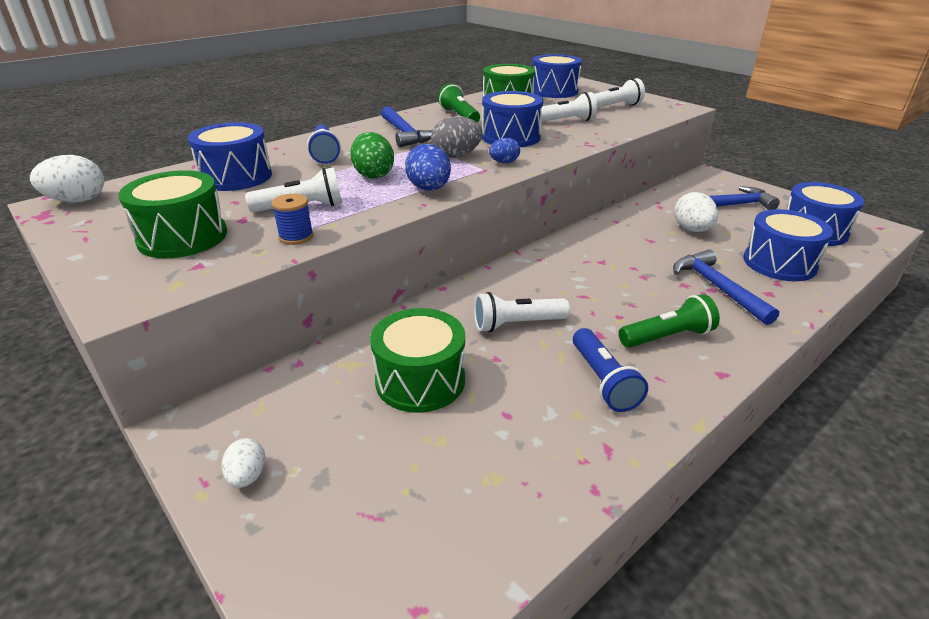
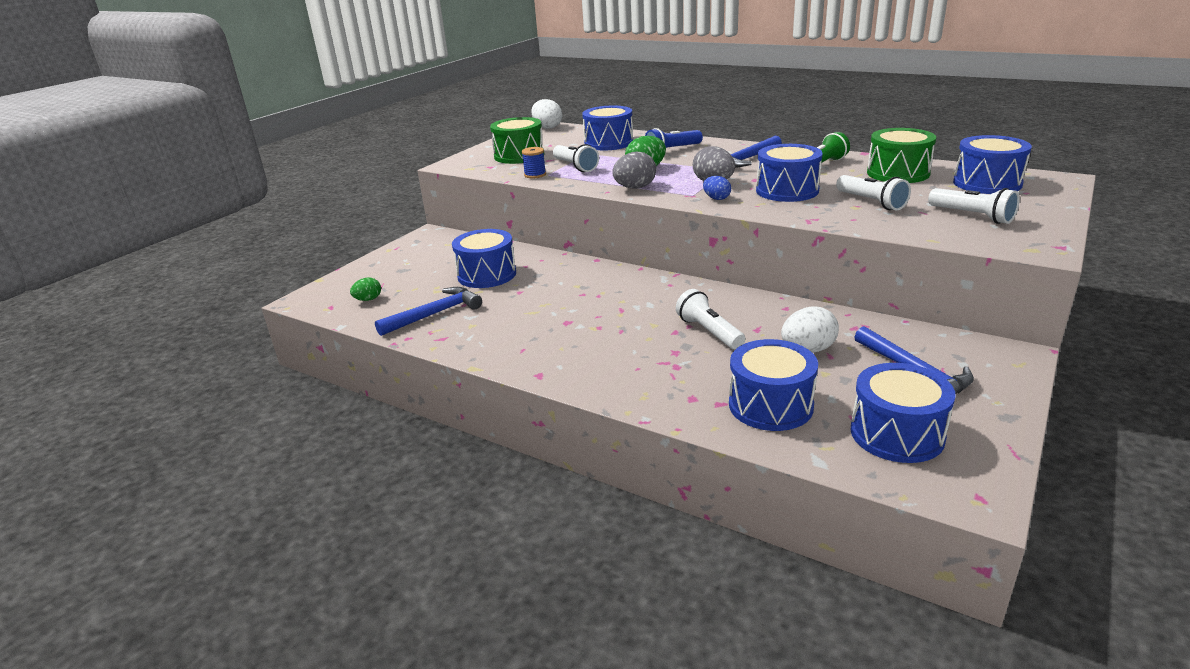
camera: 75 degrees right, 5 degrees down
white egg [222,438,266,488] -> none
green drum [370,308,465,413] -> blue drum [452,229,516,288]
blue egg [405,144,451,191] -> grey egg [612,152,656,189]
white flashlight [474,292,570,332] -> white flashlight moved to [676,289,745,350]
blue flashlight [573,328,648,412] -> none
green flashlight [619,294,720,348] -> none
blue hammer [673,250,779,325] -> blue hammer moved to [375,287,482,336]
none -> green egg [350,277,381,301]

